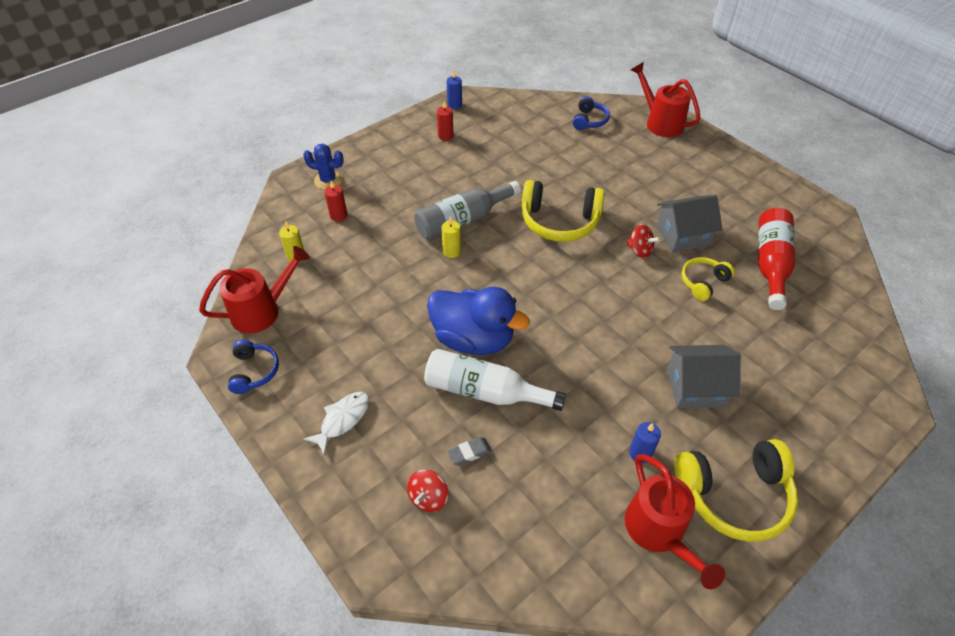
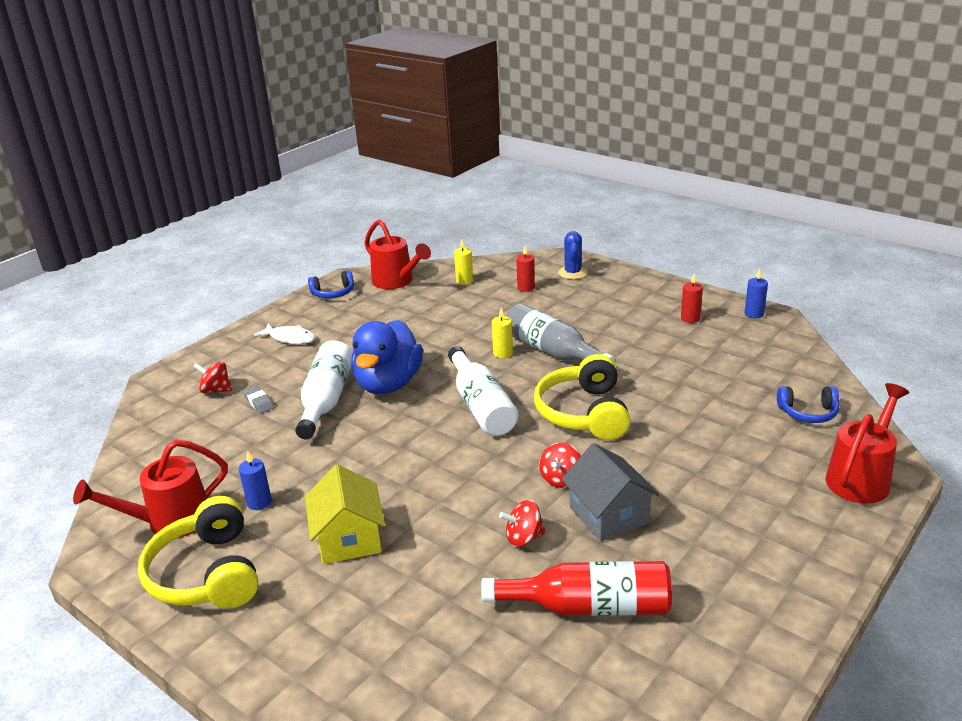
camera: 80 degrees right, 20 degrees down
grey house [667,345,741,408] -> yellow house [305,465,385,564]
yellow headphones [682,257,735,301] -> red spinning top [499,500,546,547]
none -> white bottle [448,346,518,436]

